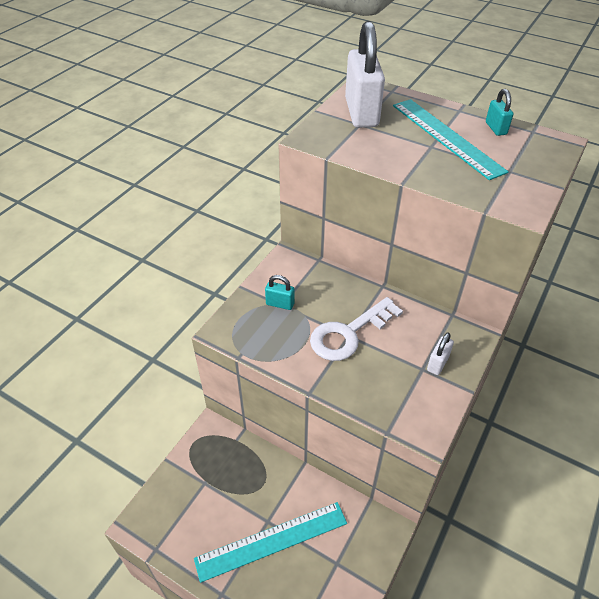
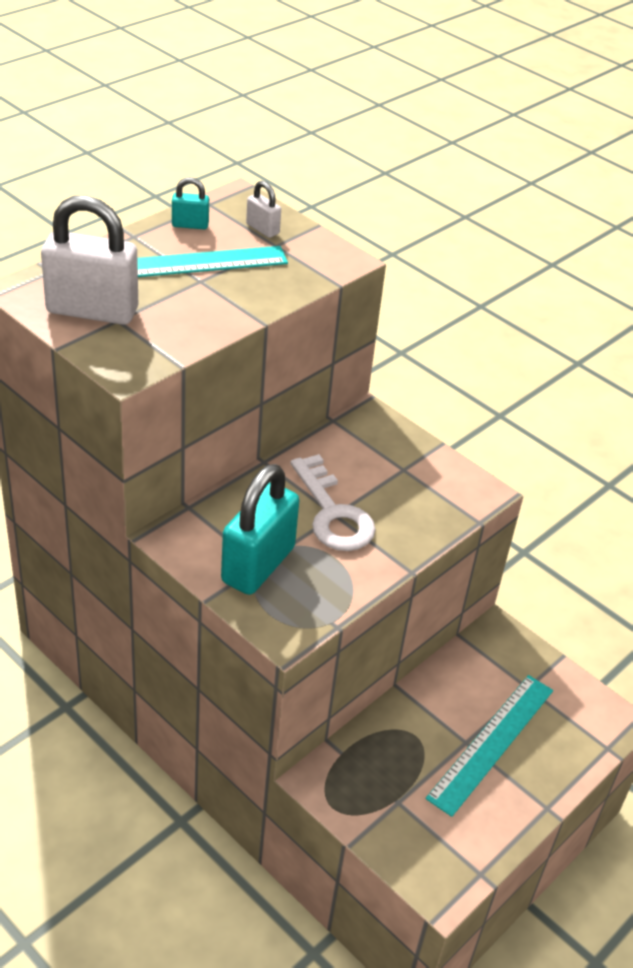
camera: 80 degrees left, 5 degrees down
turquoise ruler [194,502,347,583] -> turquoise ruler turned 45 degrees clockwise [426,675,553,817]
turquoise padlock [265,275,295,310] -> turquoise padlock [221,464,299,595], size x2.20
white padlock [427,333,454,375] -> white padlock moved to [246,181,281,238]

